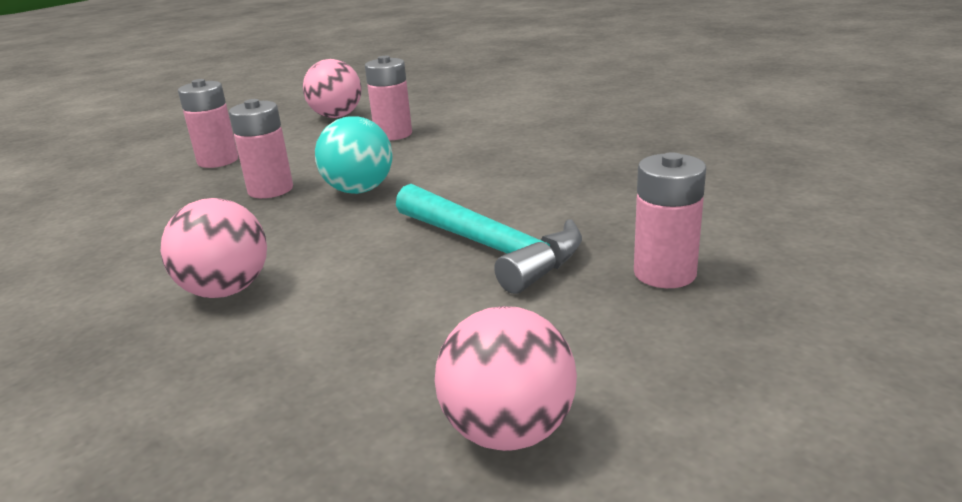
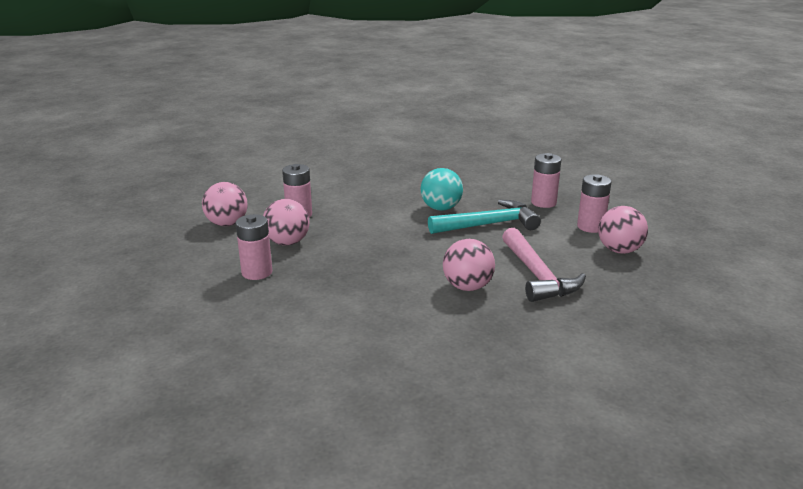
camera: 65 degrees left, 0 degrees up
pink battery [229,99,293,198] -> pink battery moved to [577,174,612,233]
turquoise ball [315,116,392,194] -> turquoise ball moved to [420,168,463,211]
none -> pink ball [263,199,309,246]
none -> pink hammer [502,228,586,302]

